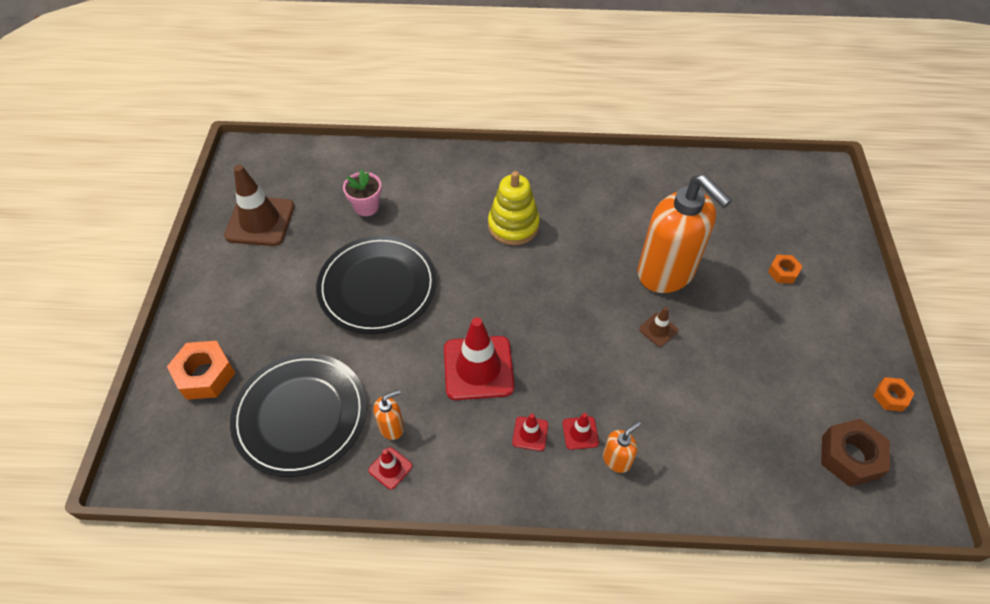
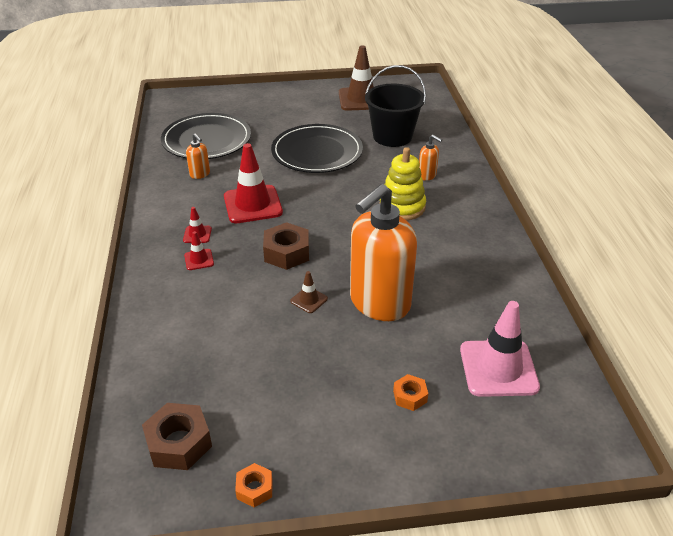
camera: 80 degrees right, 15 degrees down
orange nut [167,341,235,400] -> none
pink flower pot [343,169,382,216] -> black bucket [365,65,426,147]
red traffic cone [368,447,412,490] -> none
orange soap dispenser [603,421,641,473] -> orange soap dispenser moved to [419,135,442,181]
none -> brown nut [263,222,309,270]
none -> pink traffic cone [460,301,540,397]

